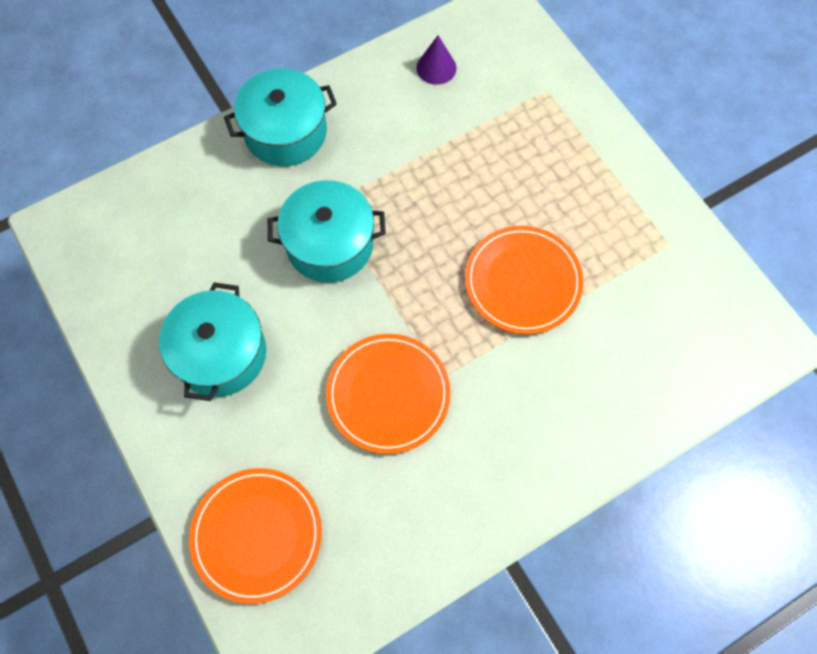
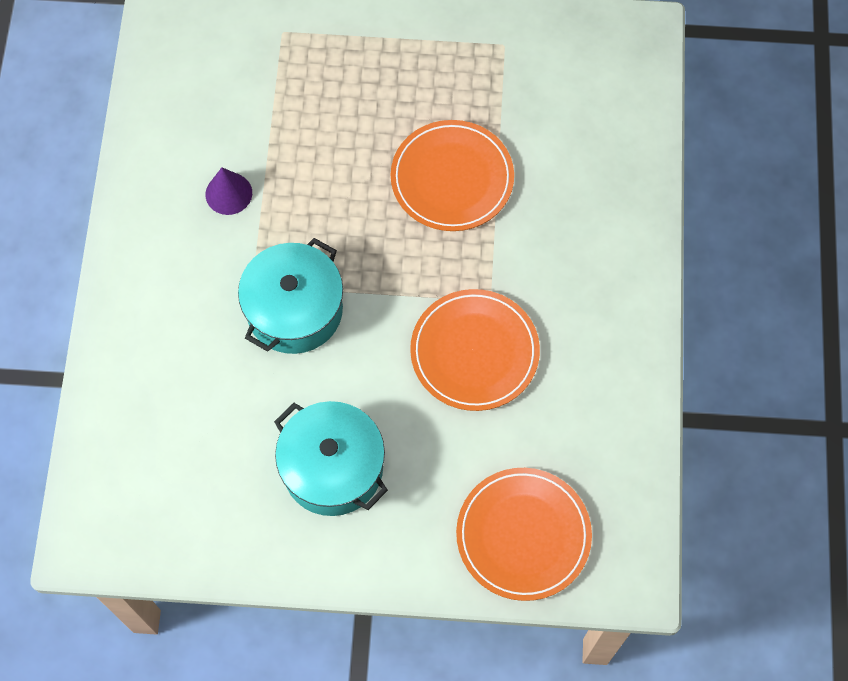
camera: 55 degrees left, 0 degrees up
turquoise pot [224,68,337,166] -> none
purple cone [417,35,457,85] -> purple cone moved to [205,168,252,215]

